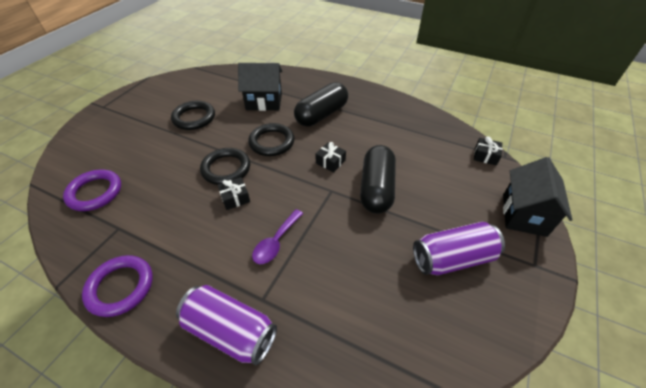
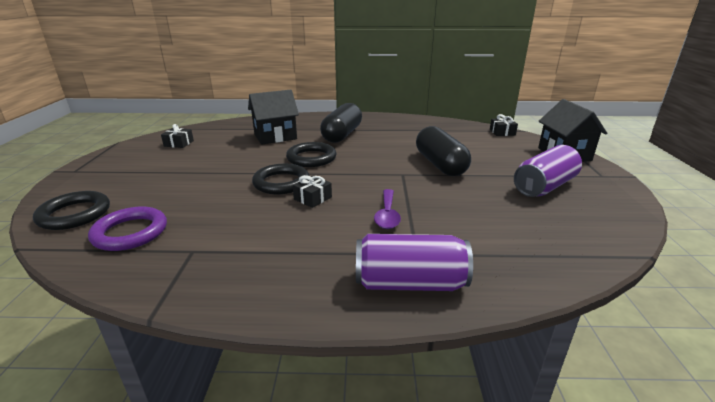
camera: 25 degrees left, 20 degrees down
purple ring [82,255,153,317] -> none
black ring [171,101,215,130] -> black ring moved to [33,191,110,230]
black gift [316,142,346,172] -> black gift moved to [161,124,194,148]

